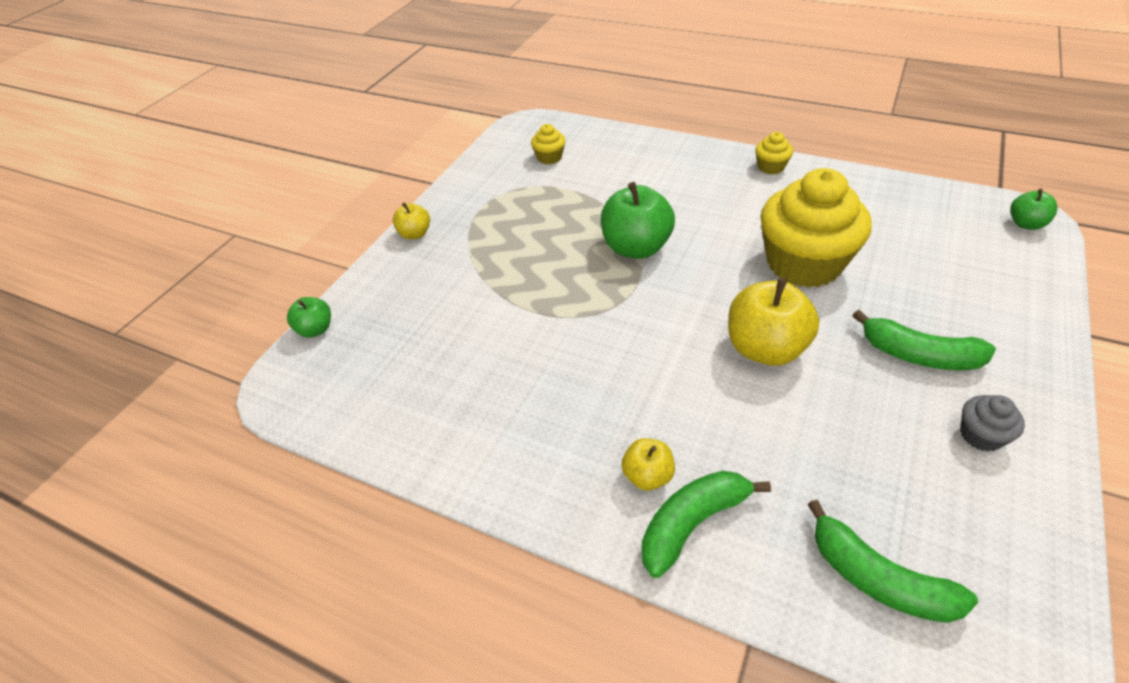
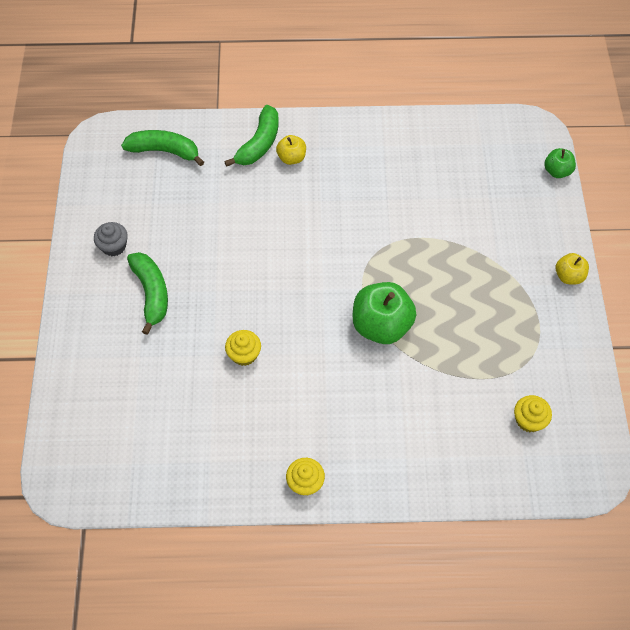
camera: 150 degrees right, 15 degrees up
yellow apple [728,278,820,366] -> none
yellow cupcake [760,168,872,288] -> yellow cupcake [225,330,261,366], size x0.42
green banana [852,310,996,370] -> green banana turned 75 degrees clockwise [127,252,168,335]
green apple [1010,189,1058,230] -> none

